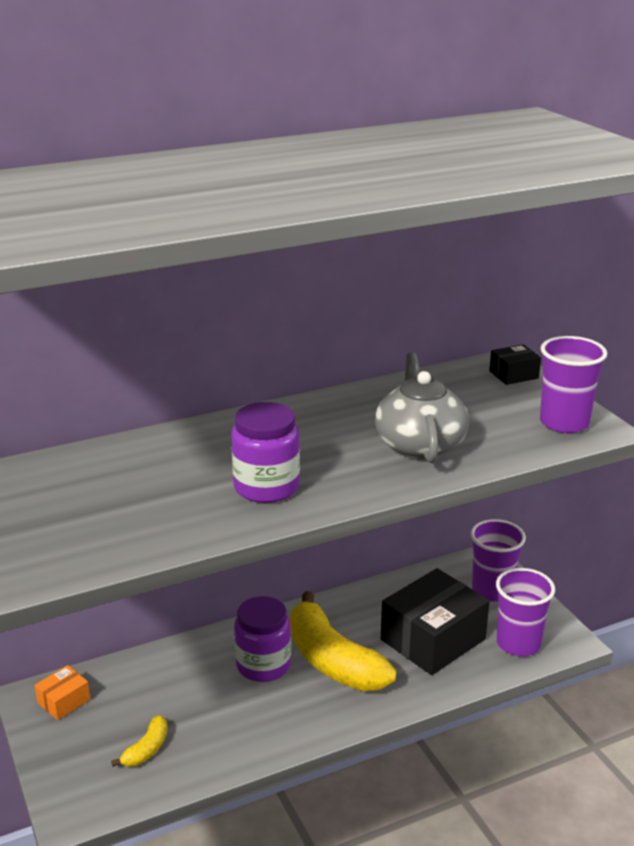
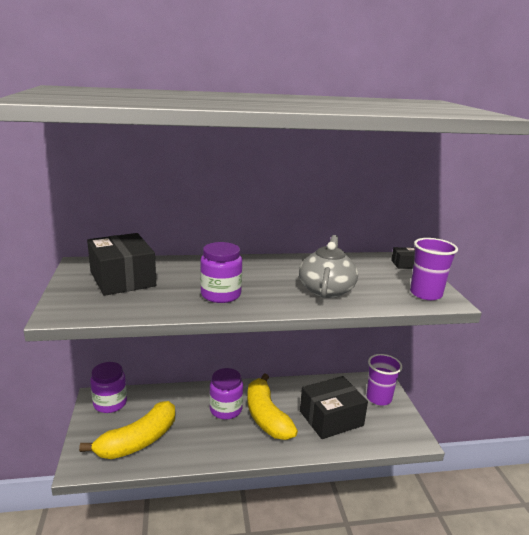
camera: 15 degrees right, 5 degrees down
orange box [35,665,90,720] -> purple jar [90,362,127,413]
yellow banana [111,715,168,767] -> yellow banana [79,401,175,459], size x2.28
purple cup [496,568,555,656] -> none
none -> black box [87,233,156,296]

